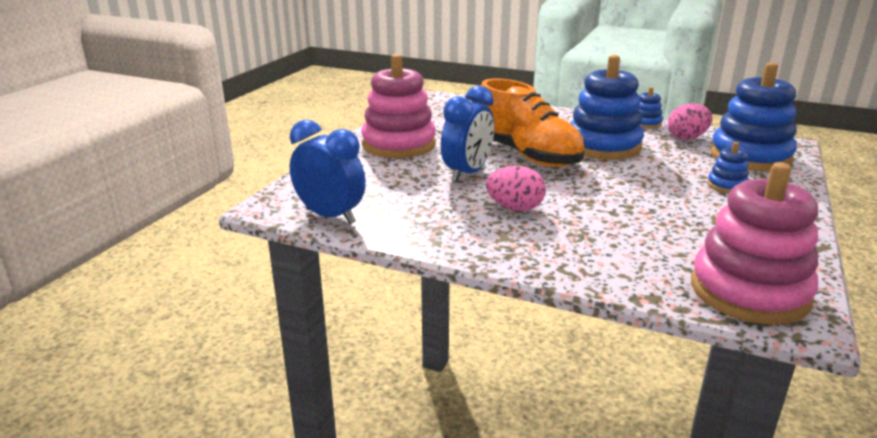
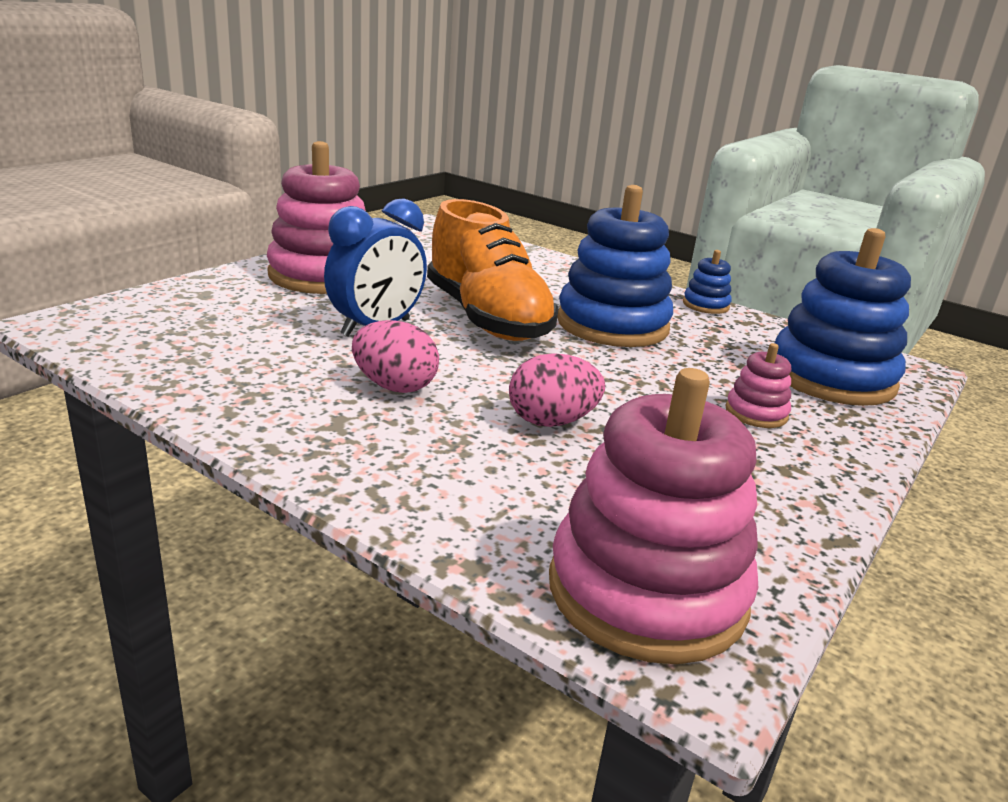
camera: 10 degrees right, 0 degrees up
blue clock [290,120,366,224] -> none
pink egg [667,103,713,140] -> pink egg moved to [509,353,605,427]
blue stacking toy [707,142,749,193] -> pink stacking toy [725,343,791,428]

